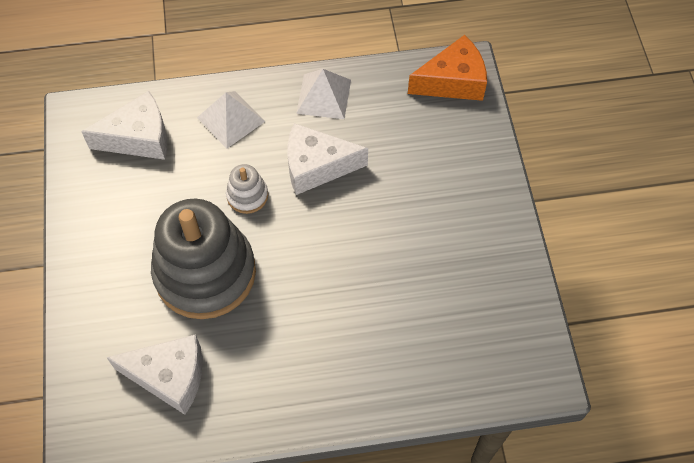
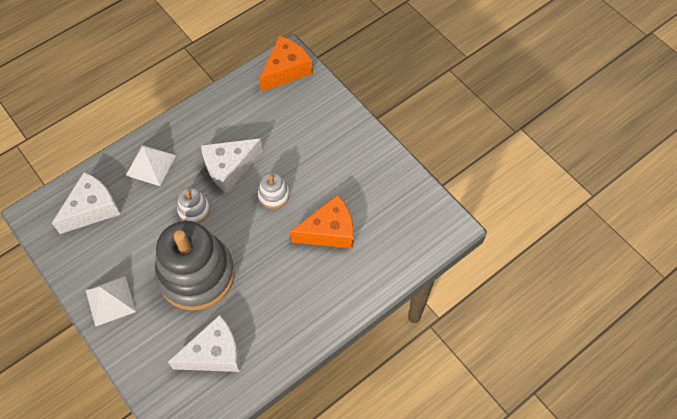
camera: 30 degrees left, 0 degrees up
white pyramid [296,69,351,119] -> white pyramid moved to [86,276,136,327]
none -> white stacking toy [258,172,290,209]
none -> orange cheese [290,195,354,249]

